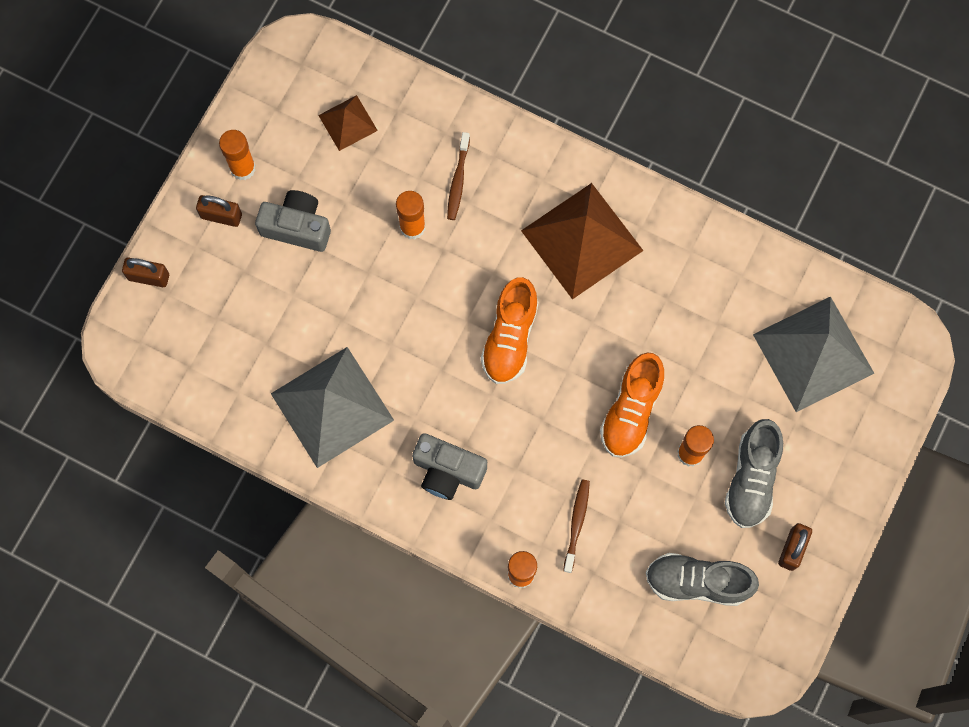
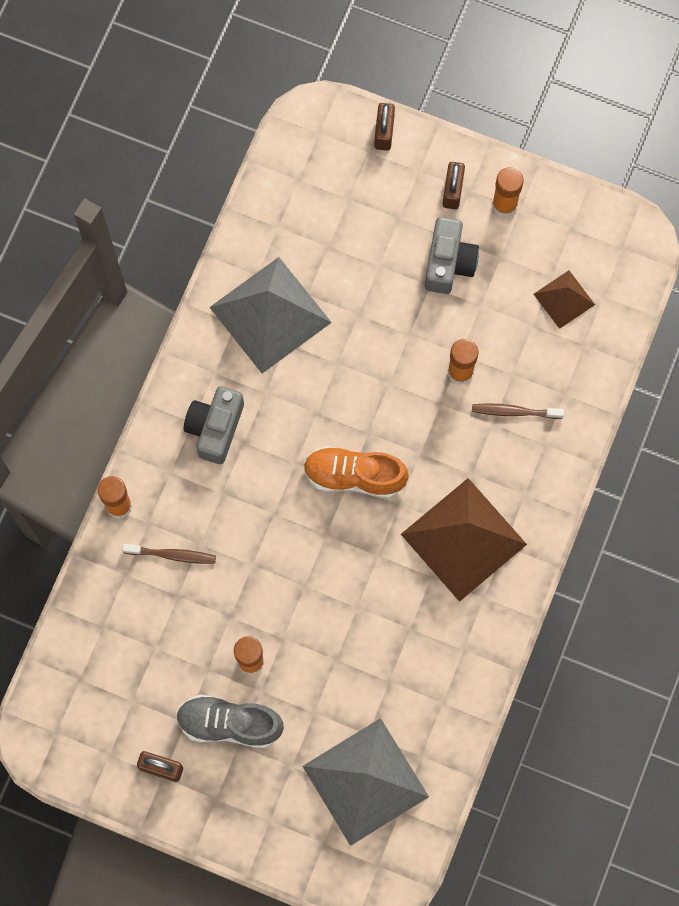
camera: 85 degrees right, 0 degrees up
orange shoe [600,352,664,457] -> none
grey shoe [646,553,759,606] -> none

